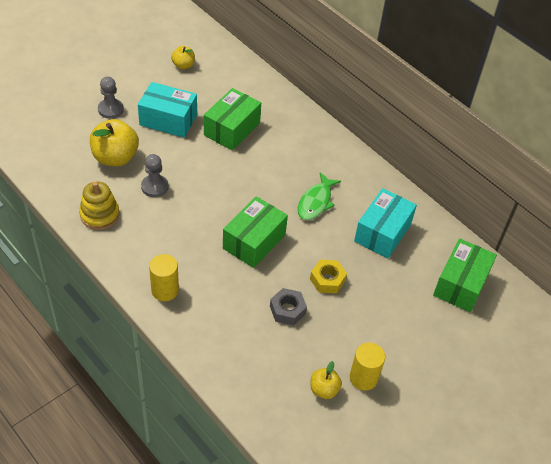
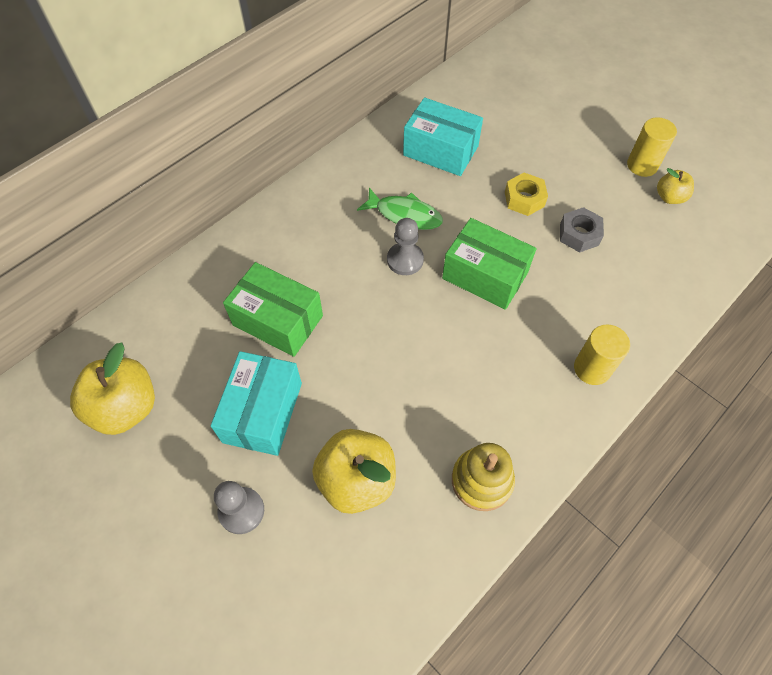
camera: 90 degrees left, 10 degrees up
grey pawn [141,154,169,197] -> grey pawn moved to [387,218,424,275]
yellow apple [171,46,195,69] -> yellow apple [70,343,155,435], size x1.84
green box [433,238,497,312] -> none

